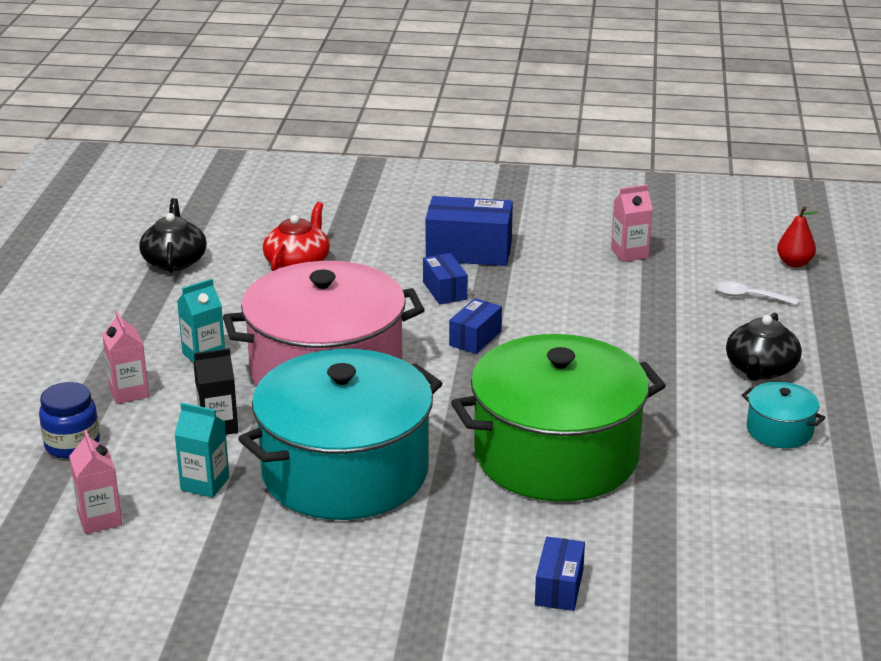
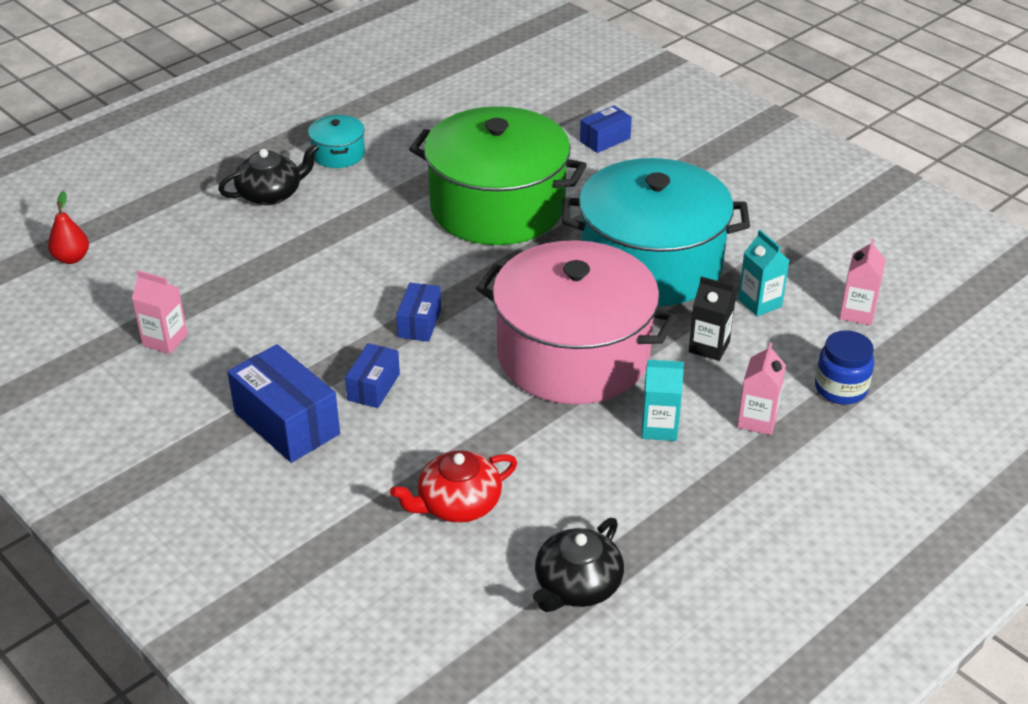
camera: 140 degrees left, 10 degrees up
blue box [449,298,502,354] -> blue box turned 60 degrees counterclockwise [396,283,441,342]
white spoon [714,281,799,305] -> none

